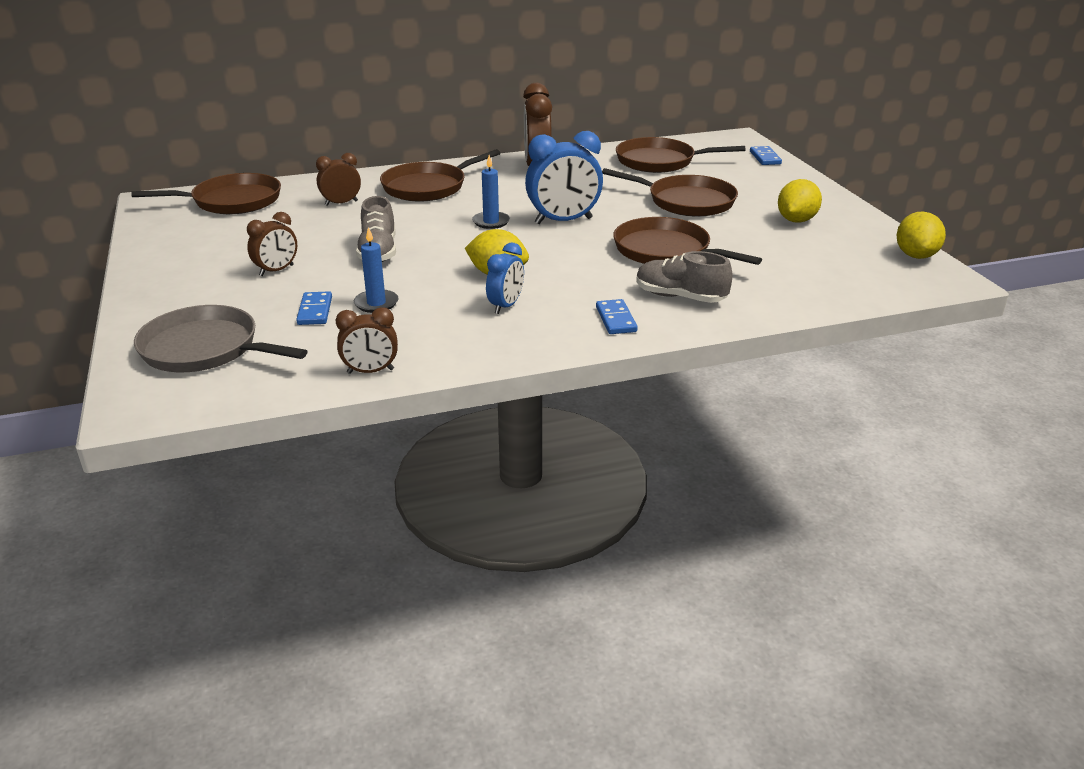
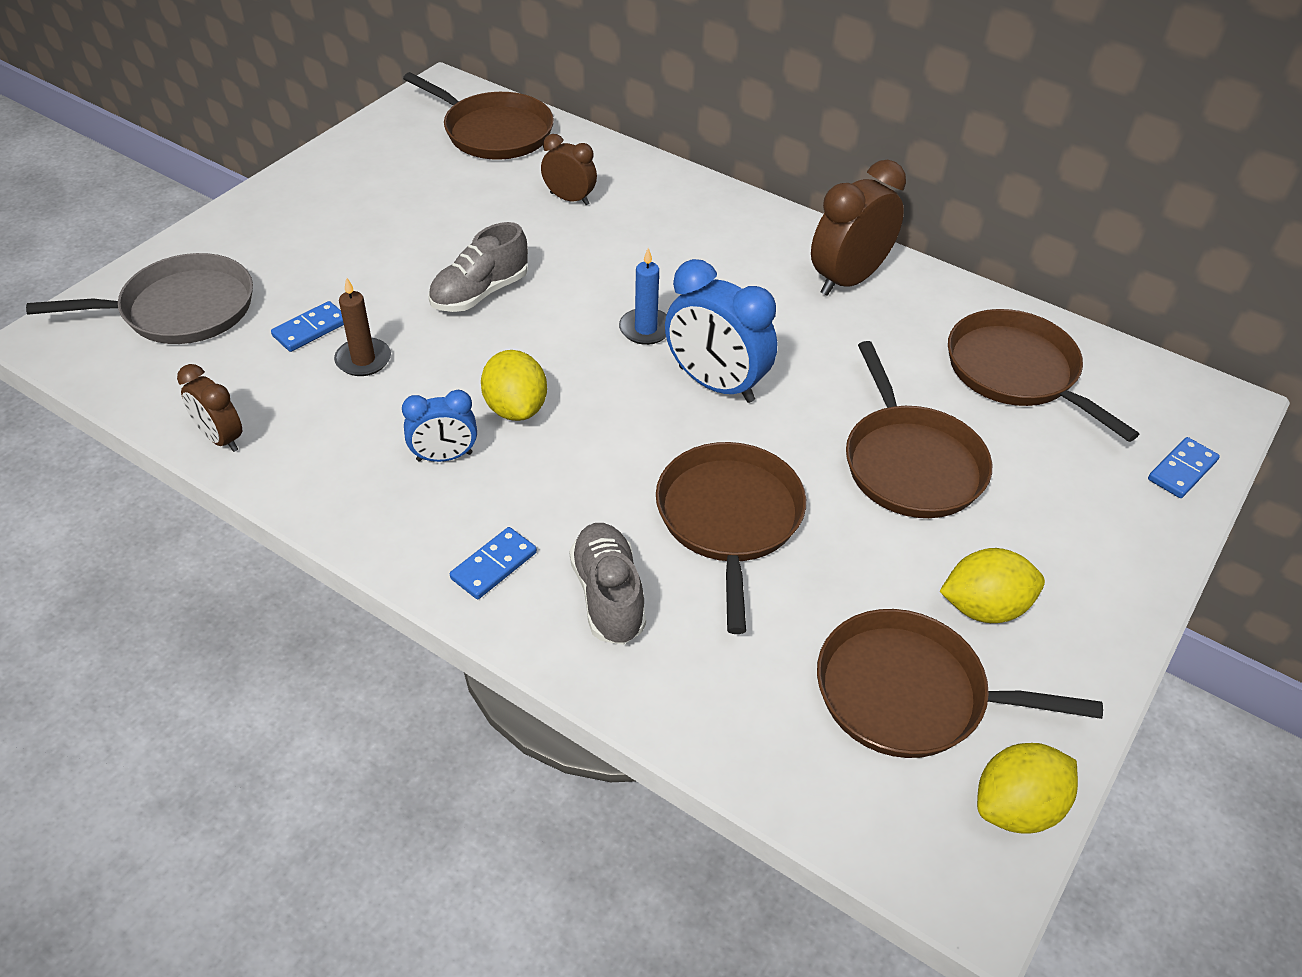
camera: 50 degrees right, 15 degrees up
grey pan [134,305,308,372] -> grey pan turned 90 degrees clockwise [26,253,253,344]
brown clock [247,212,297,276] -> none
blue candle [354,227,399,313] -> brown candle [334,278,391,376]
brown pan [380,149,500,202] -> brown pan moved to [817,609,1103,758]

